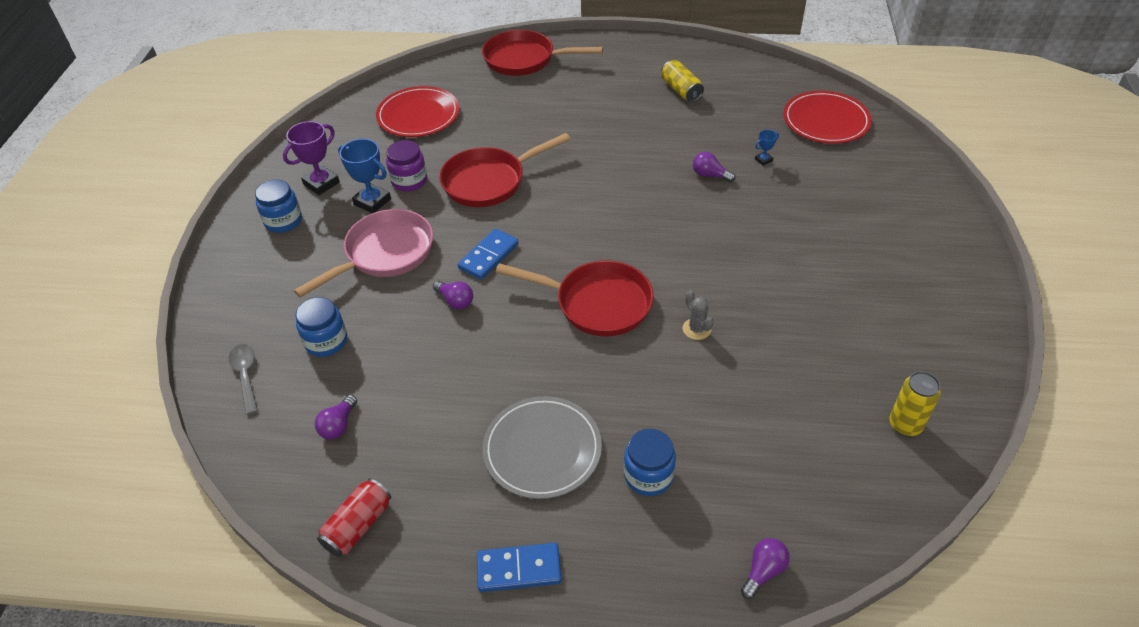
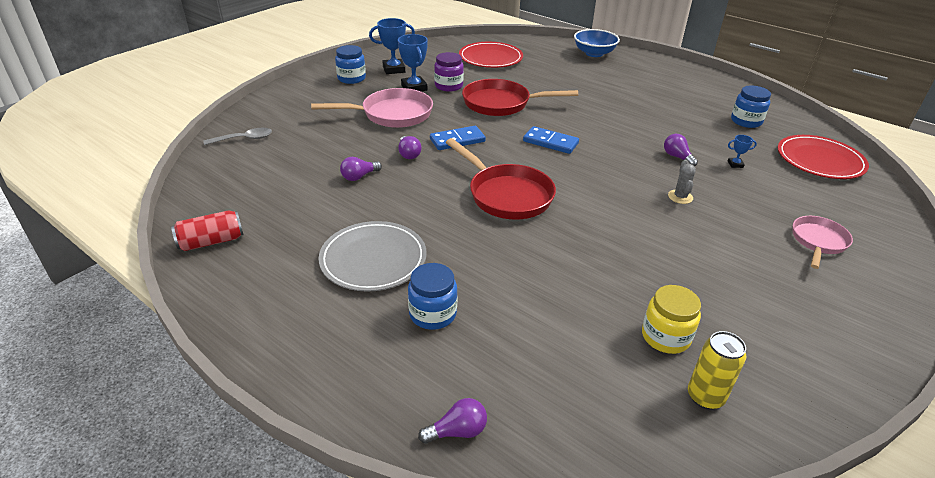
camera: 30 degrees right, 10 degrees down
grey spoon [229,344,258,415] -> grey spoon turned 60 degrees clockwise [204,128,272,145]
purple trophy [283,121,340,195] -> blue trophy [369,18,415,74]
blue jar [295,297,347,357] -> blue jar moved to [731,85,771,128]
purple light bulb [315,395,357,439] -> purple light bulb moved to [340,157,382,181]
blue domino [477,543,562,592] -> blue domino moved to [523,126,579,154]
red pan [482,30,603,76] -> blue bowl [574,29,620,57]
yellow can [661,60,704,102] -> none
grey cactus [683,290,714,340] -> grey cactus moved to [668,160,696,204]
none -> yellow jar [642,285,701,354]
none -> pink pan [792,216,853,269]

